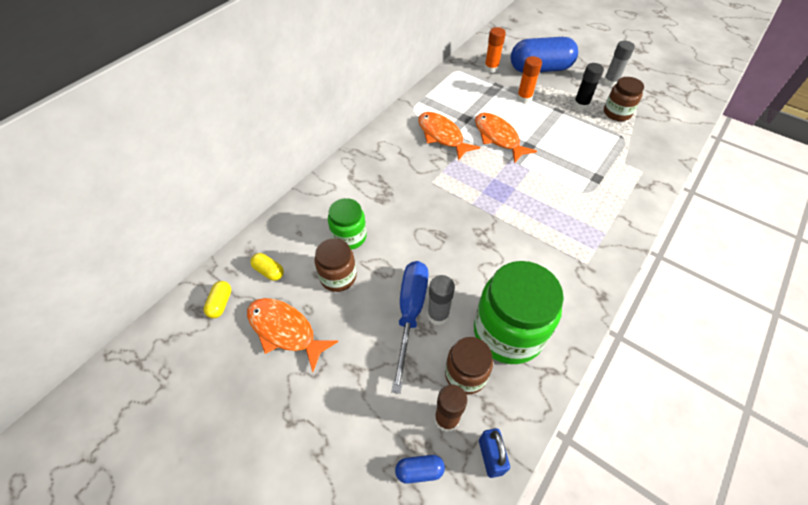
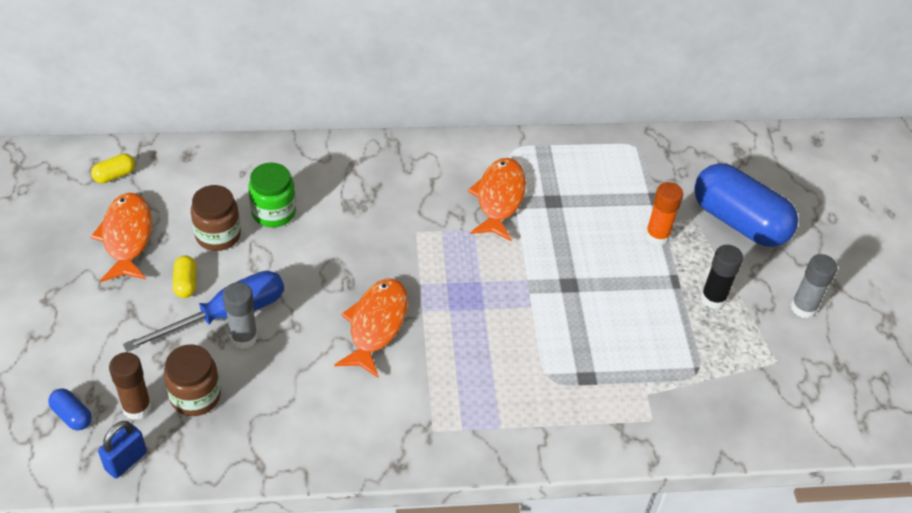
camera: 45 degrees right, 5 degrees down
yellow capsule [250,253,284,281] -> yellow capsule moved to [173,256,197,298]
green jar [474,261,564,364] -> none
orange fish [475,113,537,163] -> orange fish moved to [334,279,408,378]
orange glue stick [484,27,506,73] -> none
brown jar [604,77,644,121] -> none

